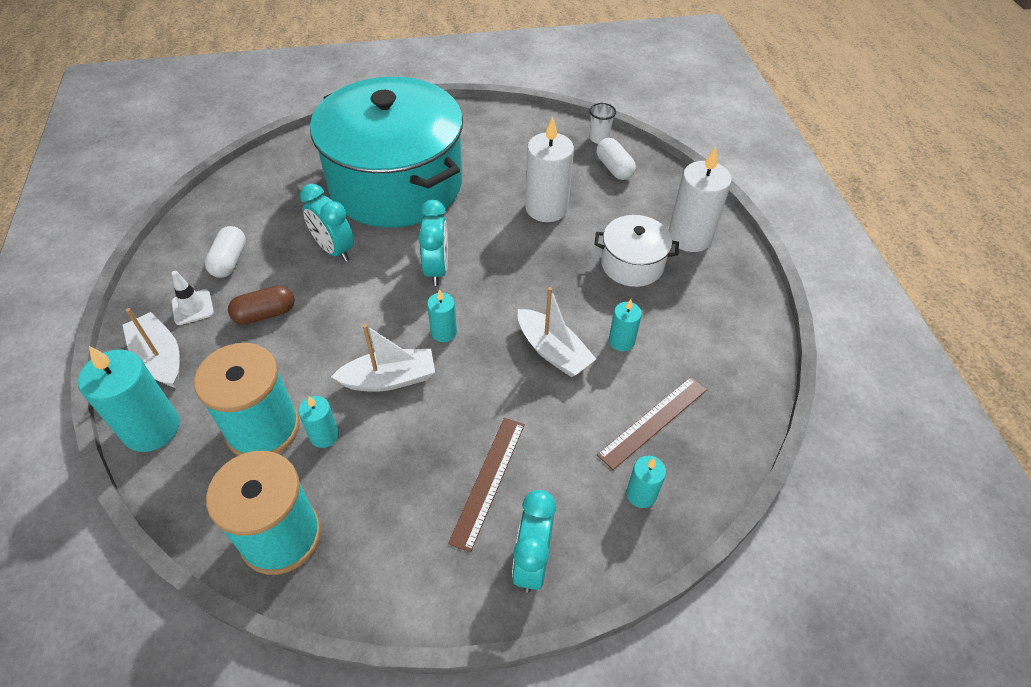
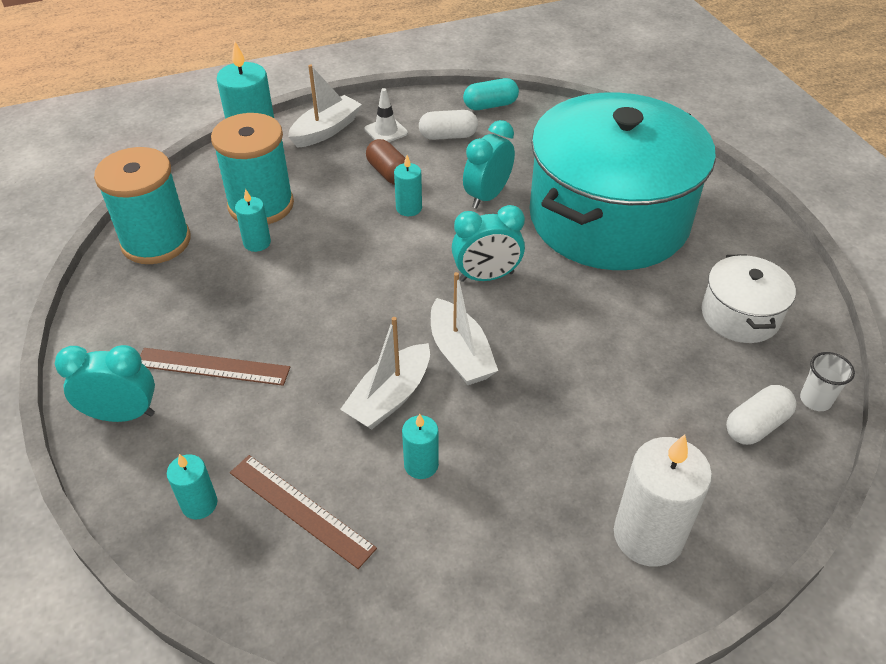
camera: 80 degrees right, 5 degrees down
white boat [331,324,435,392] -> white boat moved to [431,272,498,385]
turquoise candle [427,289,457,342] -> turquoise candle moved to [394,155,422,216]
white candle [525,117,574,222] -> none
white pot [594,215,679,287] -> white pot moved to [702,254,796,343]
none -> turquoise capsule [463,78,519,110]

